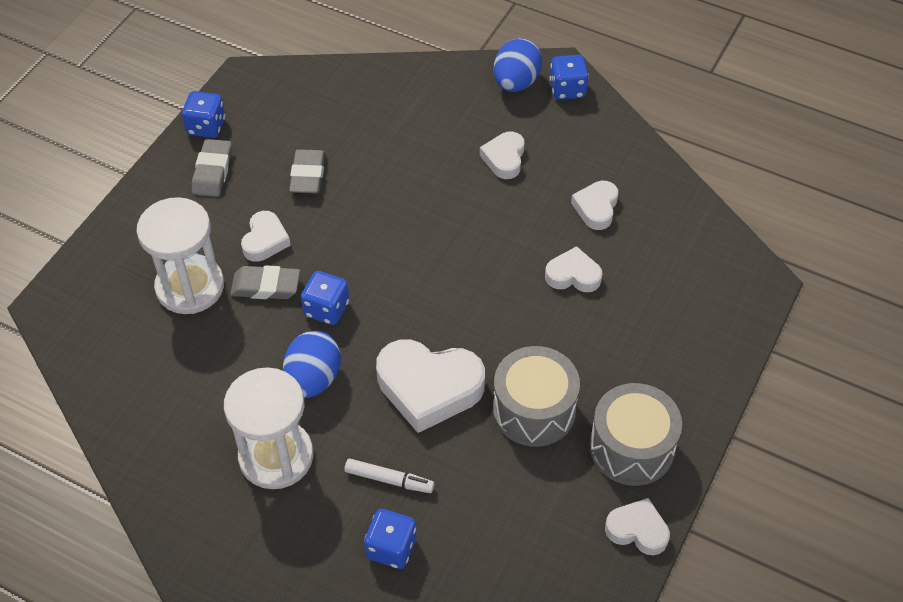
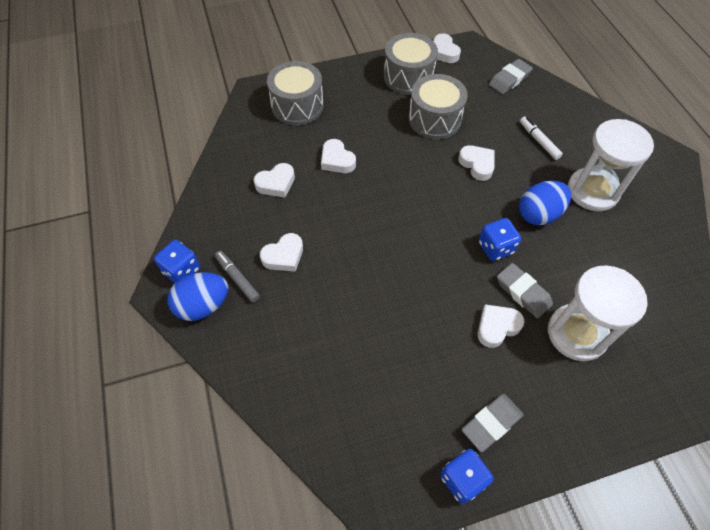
camera: 135 degrees left, 5 degrees up
grey eraser [289,149,325,193] -> grey eraser moved to [489,59,533,94]
blue dice [364,509,417,569] -> none
white heart [376,339,485,433] -> white heart [458,145,495,181], size x0.55
none -> grey marker [215,251,260,302]
none -> grey drum [267,61,324,125]

